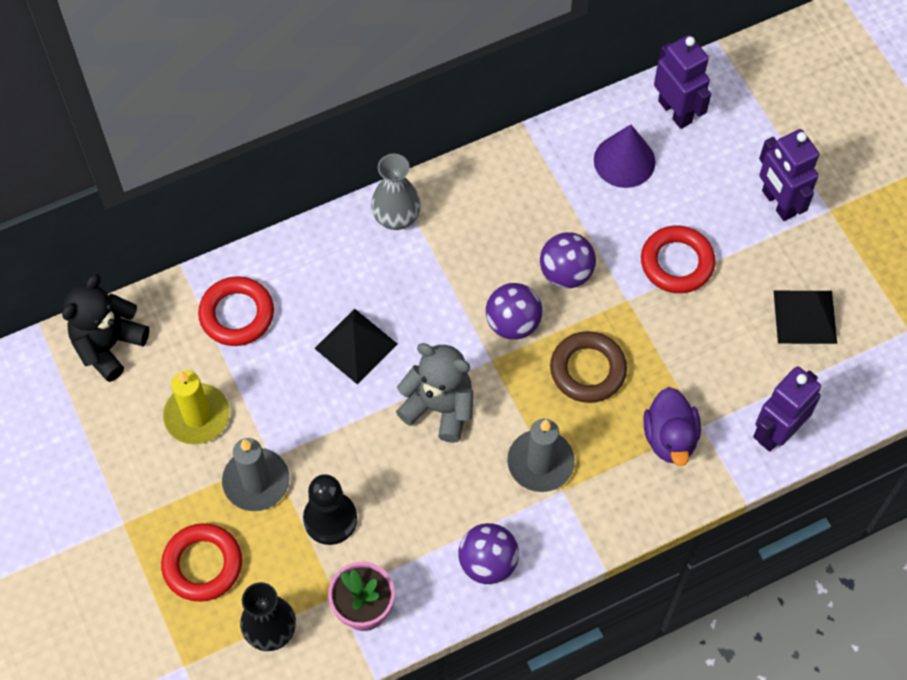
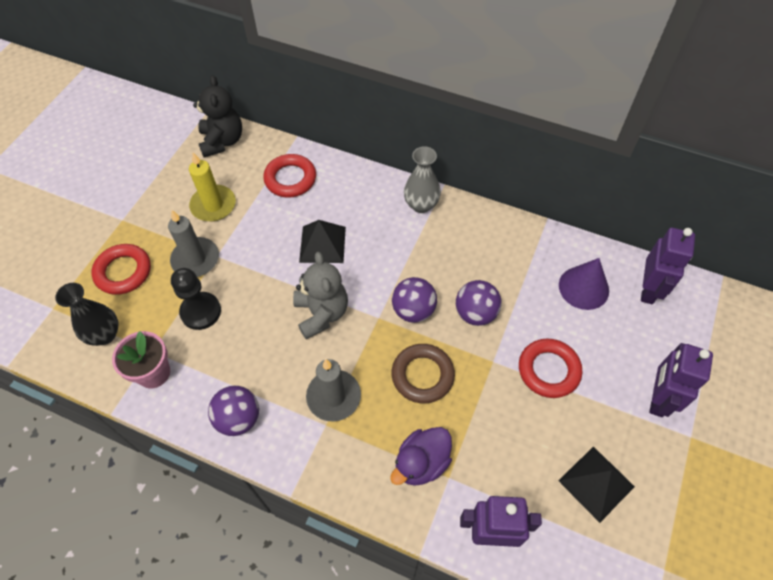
camera: 50 degrees right, 5 degrees down
black teddy bear [62,274,149,382] -> black teddy bear turned 90 degrees clockwise [193,75,242,157]

